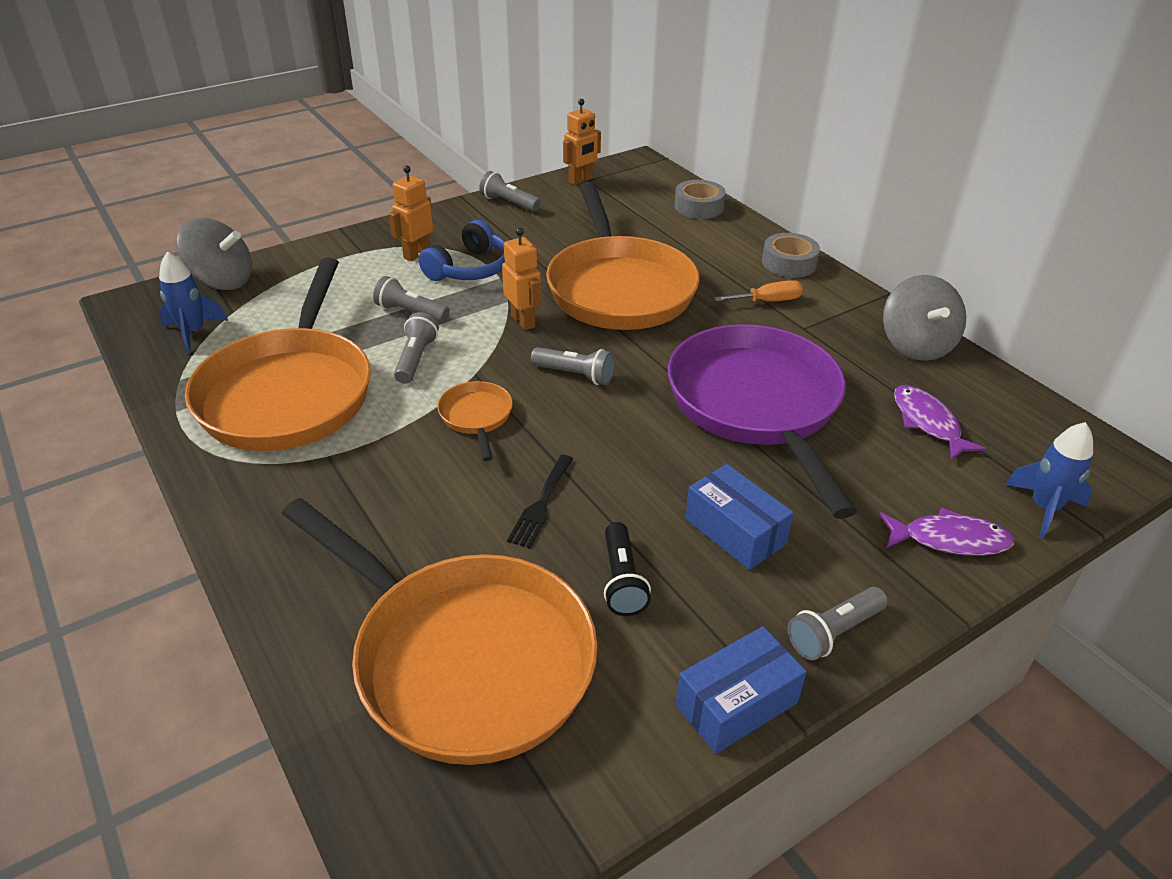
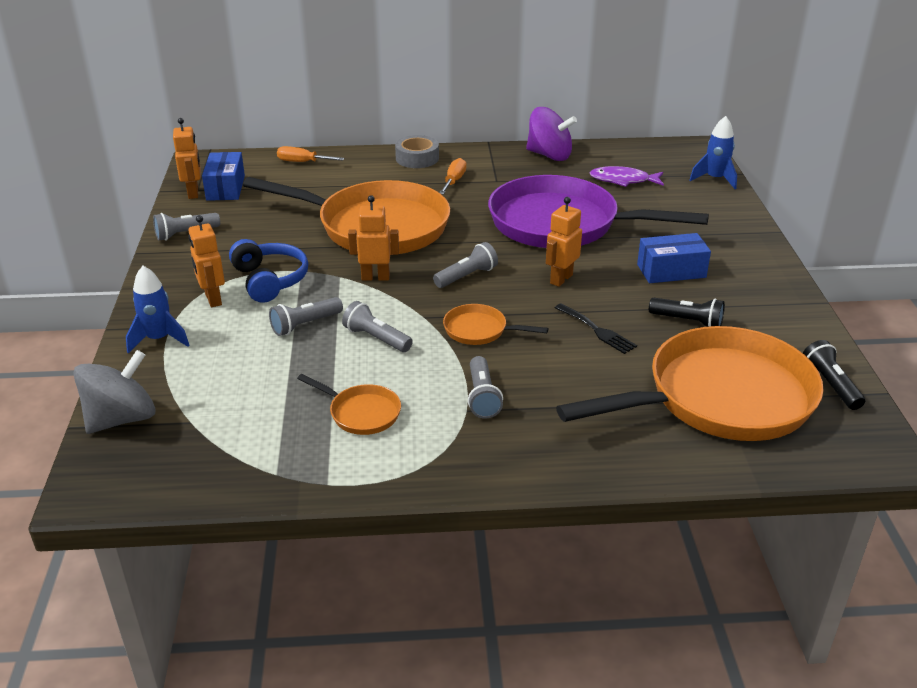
camera: 60 degrees left, 5 degrees down
blue rocket [159,252,228,354] -> blue rocket moved to [126,266,189,354]
orange pan [185,258,371,451] -> orange pan [297,374,401,435], size x0.42
grey tape [674,180,726,219] -> orange screwdriver [277,146,344,162]
blue box [676,626,807,754] -> blue box moved to [202,152,245,201]
grey flashlight [787,587,888,660] -> grey flashlight moved to [468,356,503,419]
purple fish [880,507,1014,556] -> none
grey spinning top [883,275,966,361] -> purple spinning top [526,107,577,161]
none -> orange robot [546,197,582,287]
none -> black flashlight [803,340,865,410]

